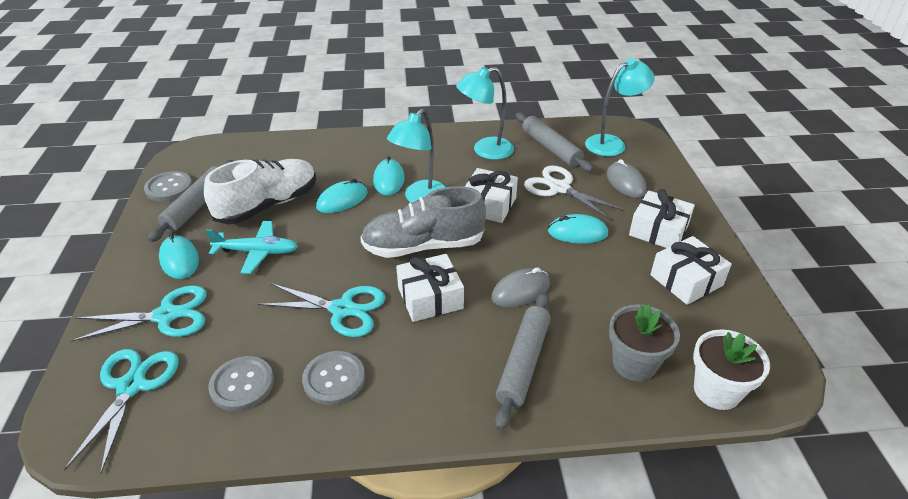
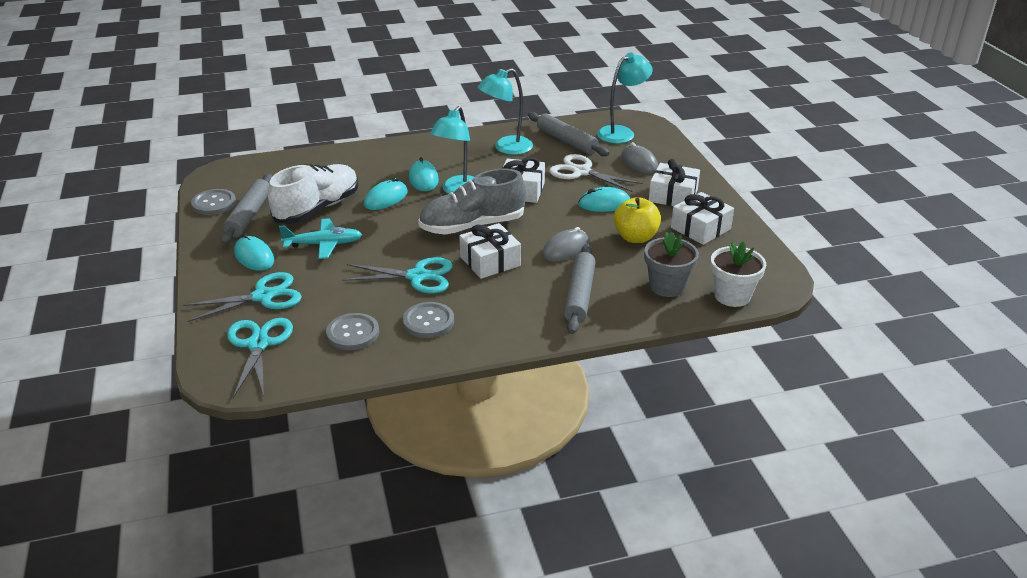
camera: 10 degrees left, 5 degrees down
none -> yellow apple [614,197,661,243]

